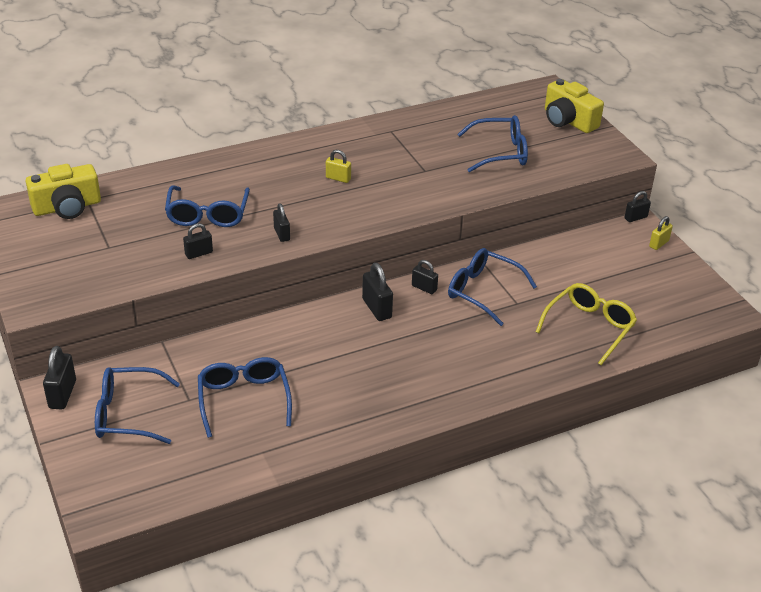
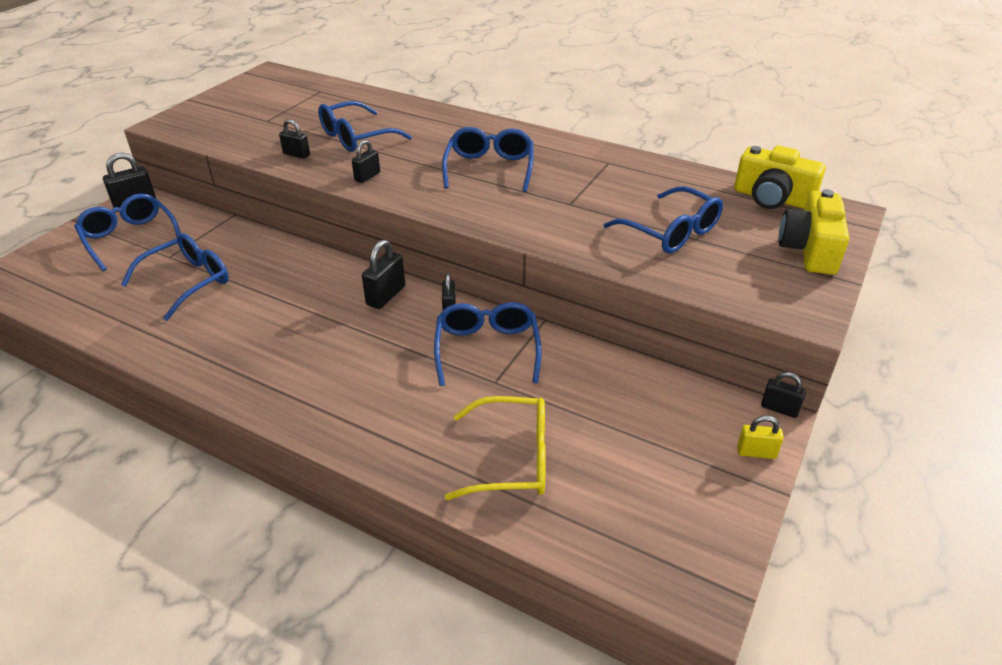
camera: 55 degrees right, 0 degrees up
yellow camera [26,164,101,219] -> yellow camera moved to [734,146,826,209]
yellow padlock [326,150,351,183] -> blue glasses [442,127,534,192]

